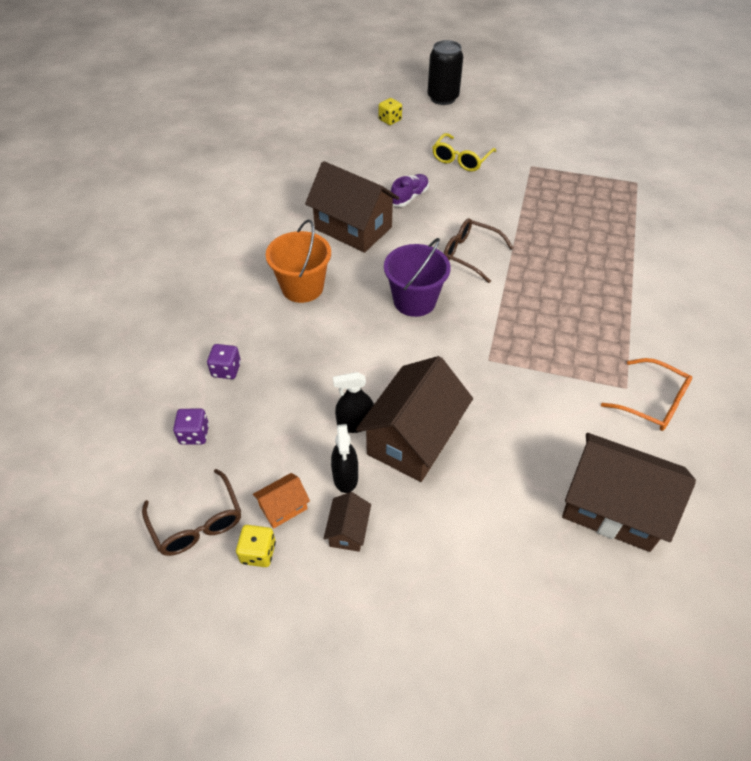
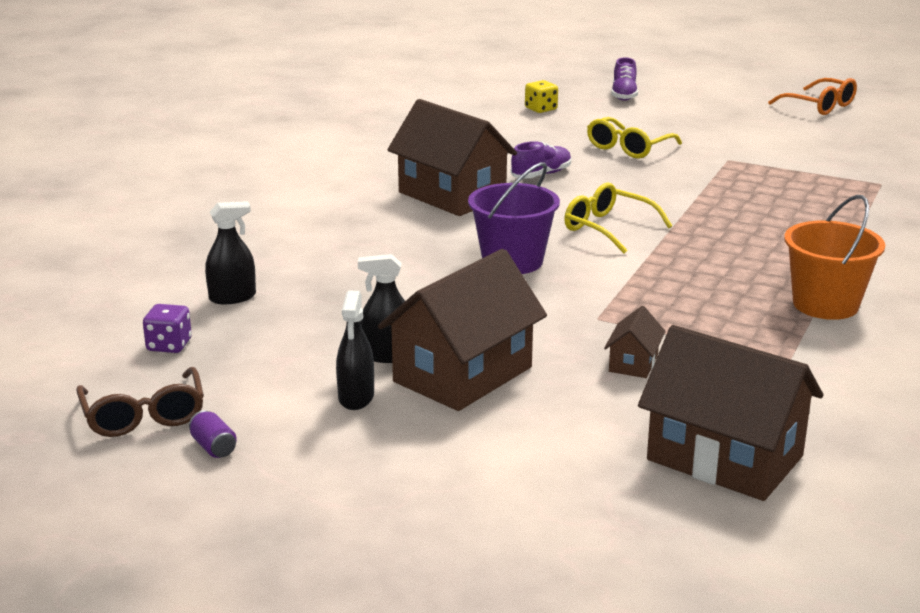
camera: 10 degrees right, 25 degrees down
purple dice [207,344,241,379] -> black spray bottle [205,201,256,304]
yellow dice [236,525,276,567] -> purple can [189,410,237,458]
orange house [253,473,310,529] -> none
orange bucket [266,220,331,303] -> orange bucket moved to [784,195,885,320]
brown house [323,492,371,552] -> brown house moved to [604,306,666,378]
black can [428,40,463,105] -> purple shoe [611,57,638,101]
brown glasses [444,218,514,283] -> yellow glasses [564,183,672,254]
orange glasses [601,358,692,431] -> orange glasses moved to [768,78,857,115]

